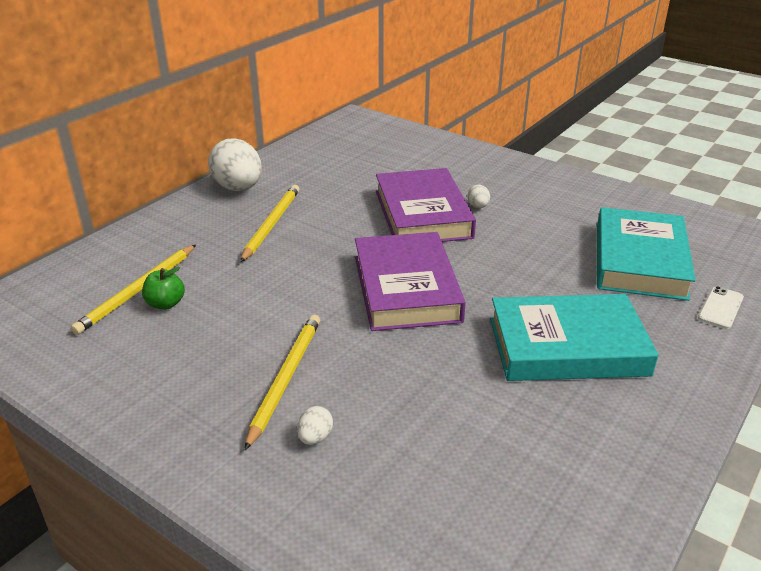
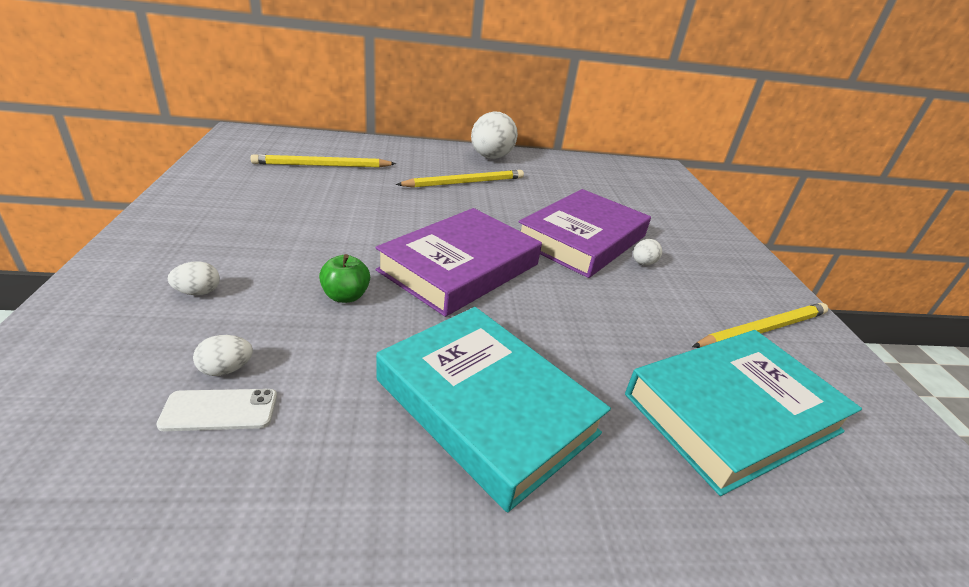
camera: 45 degrees right, 0 degrees up
green apple [142,267,185,310] -> green apple moved to [319,254,370,303]
yellow pencil [245,315,320,450] -> yellow pencil moved to [692,303,828,348]
white phone [698,286,744,329] -> white phone moved to [156,389,277,431]
none -> white egg [193,335,253,376]

